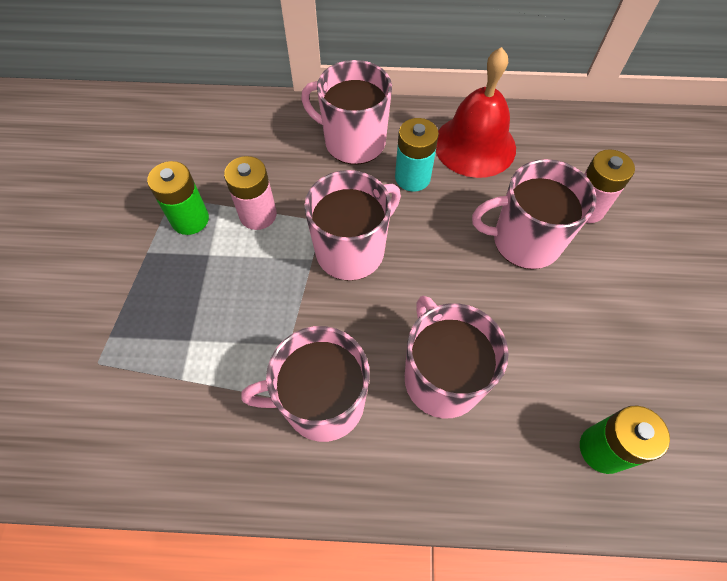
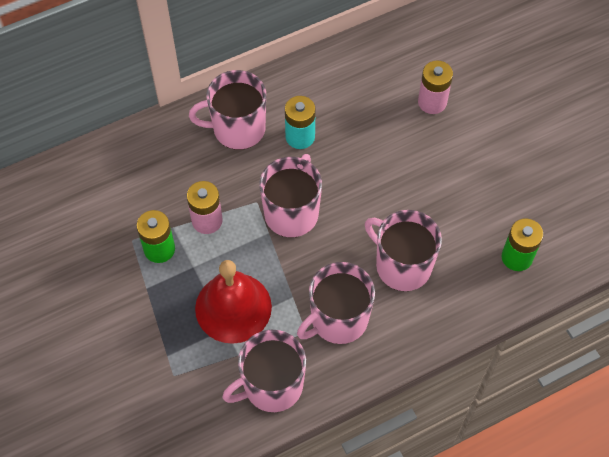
camera: 30 degrees left, 0 degrees up
red bell [436,47,516,178] -> red bell moved to [195,260,272,344]
pink mug [472,159,597,269] -> pink mug moved to [222,330,306,412]

